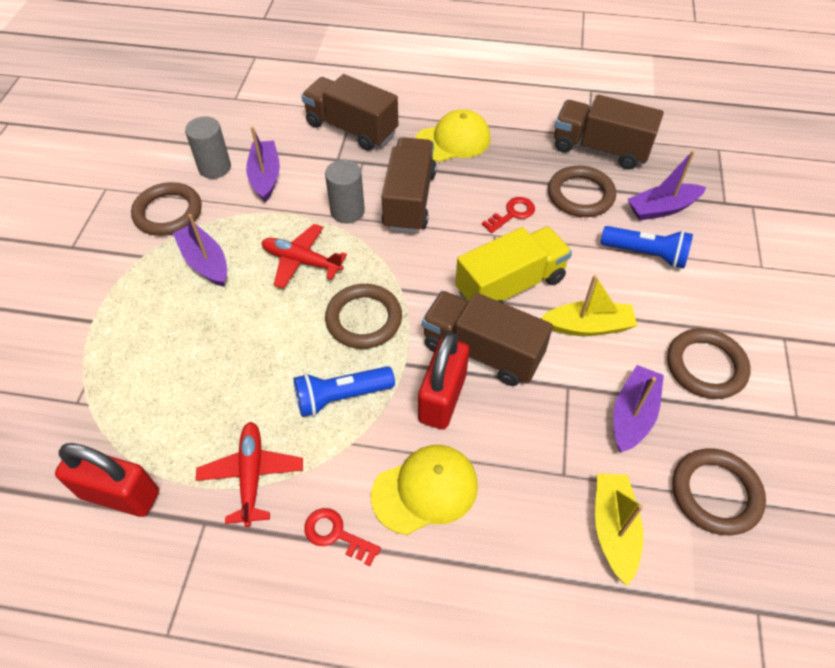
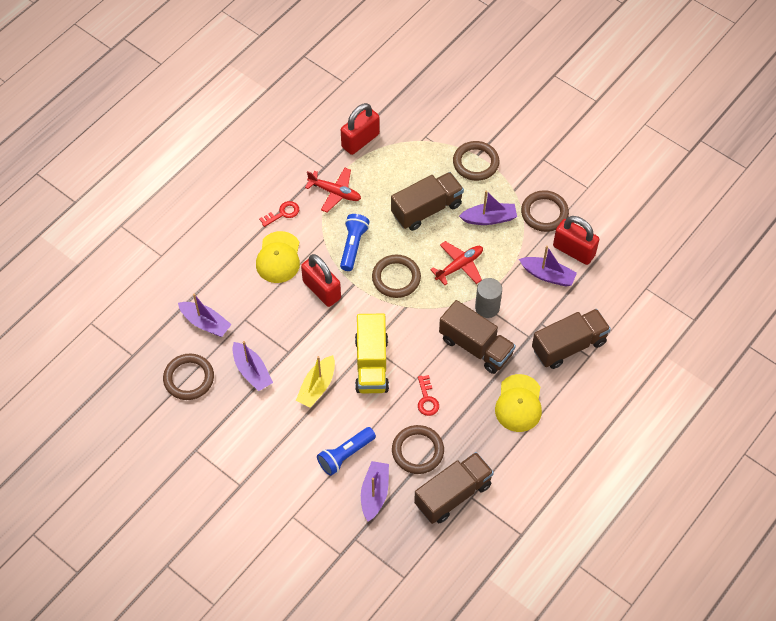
camera: 120 degrees right, 5 degrees up
grey cylinder [185,116,231,179] -> red padlock [553,216,599,265]
brown truck [422,291,553,386] -> brown truck moved to [391,172,464,231]
yellow boat [595,474,643,586] -> purple boat [178,293,232,337]
brown ring [667,328,751,399] -> brown ring moved to [453,141,499,181]

